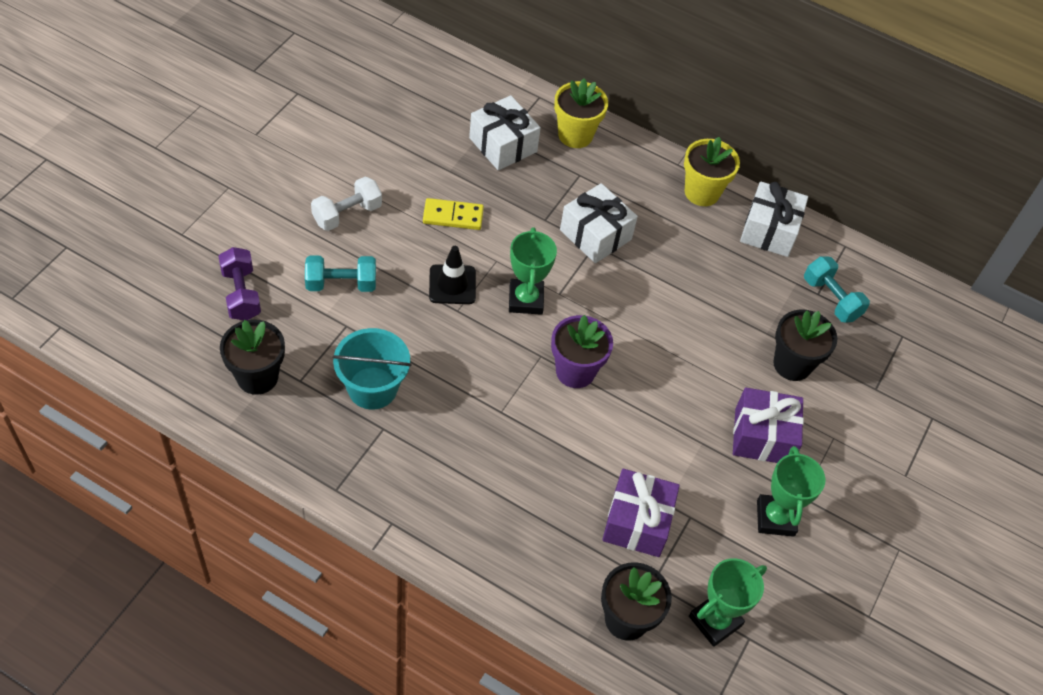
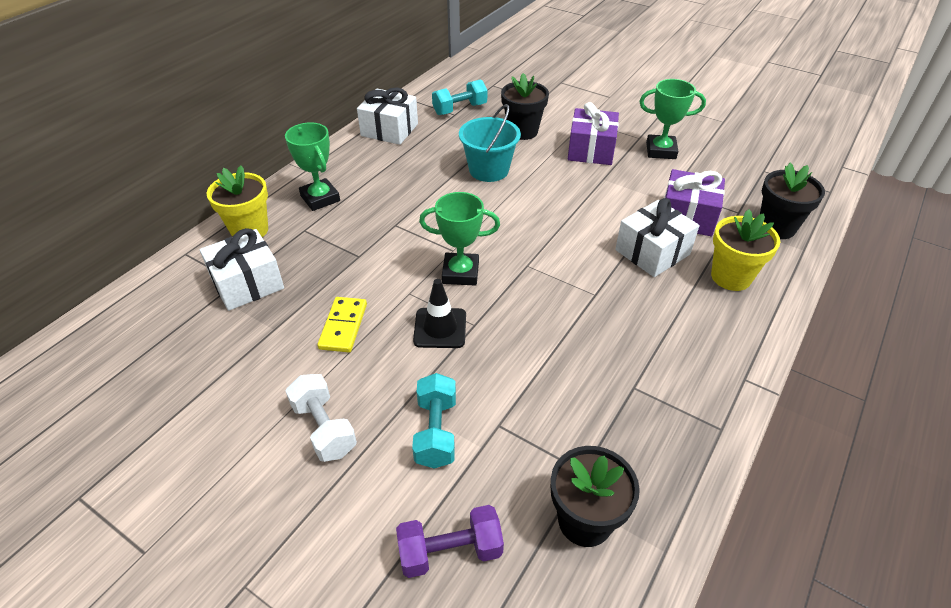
camera: 80 degrees left, 10 degrees down
turquoise bucket [332,328,412,410] -> turquoise bucket moved to [459,104,521,182]
purple flower pot [551,315,613,388] -> none
white gift [560,183,638,263] -> white gift moved to [615,198,699,277]
yellow flower pot [684,137,740,206] -> yellow flower pot moved to [711,209,780,291]
green trophy [689,558,767,647] -> green trophy moved to [285,122,340,211]

